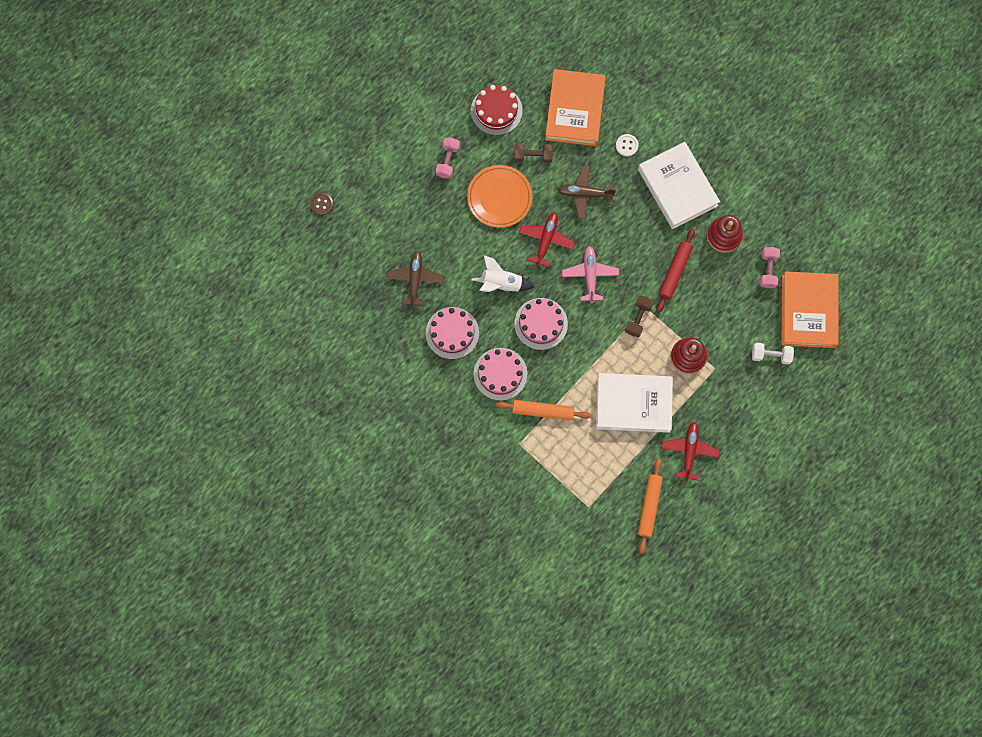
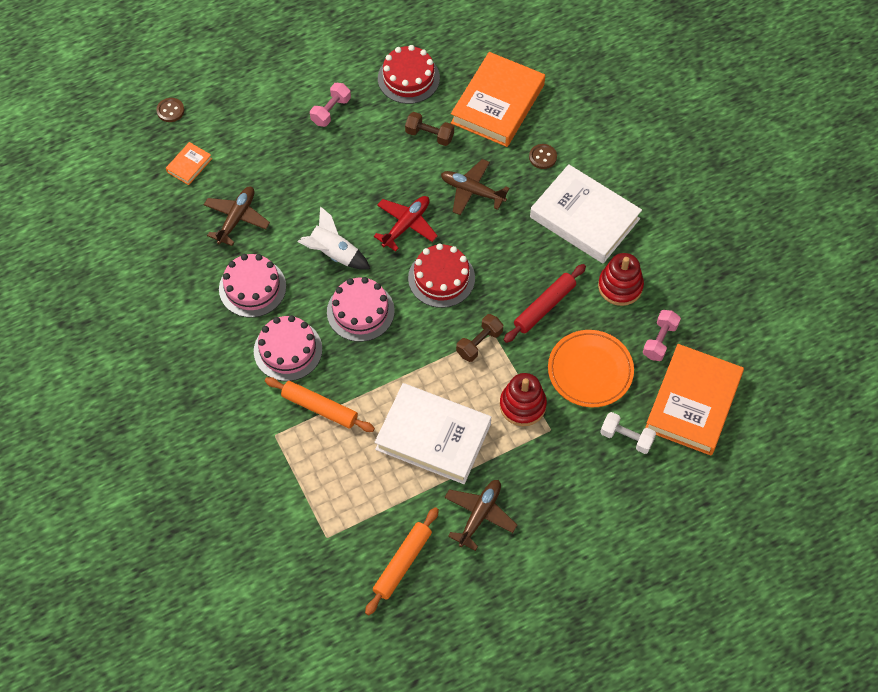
camera: 20 degrees right, 15 degrees down
orange plate [467,165,532,228] -> orange plate moved to [548,330,634,407]
pink plane [562,246,619,303] -> red cake [408,243,475,308]
white button [616,134,639,156] -> brown button [529,144,557,169]
white book [638,142,720,229] -> white book turned 45 degrees counterclockwise [530,164,642,263]
red plane [661,422,720,481] -> brown plane [444,480,517,551]
none -> orange book [166,142,212,185]

